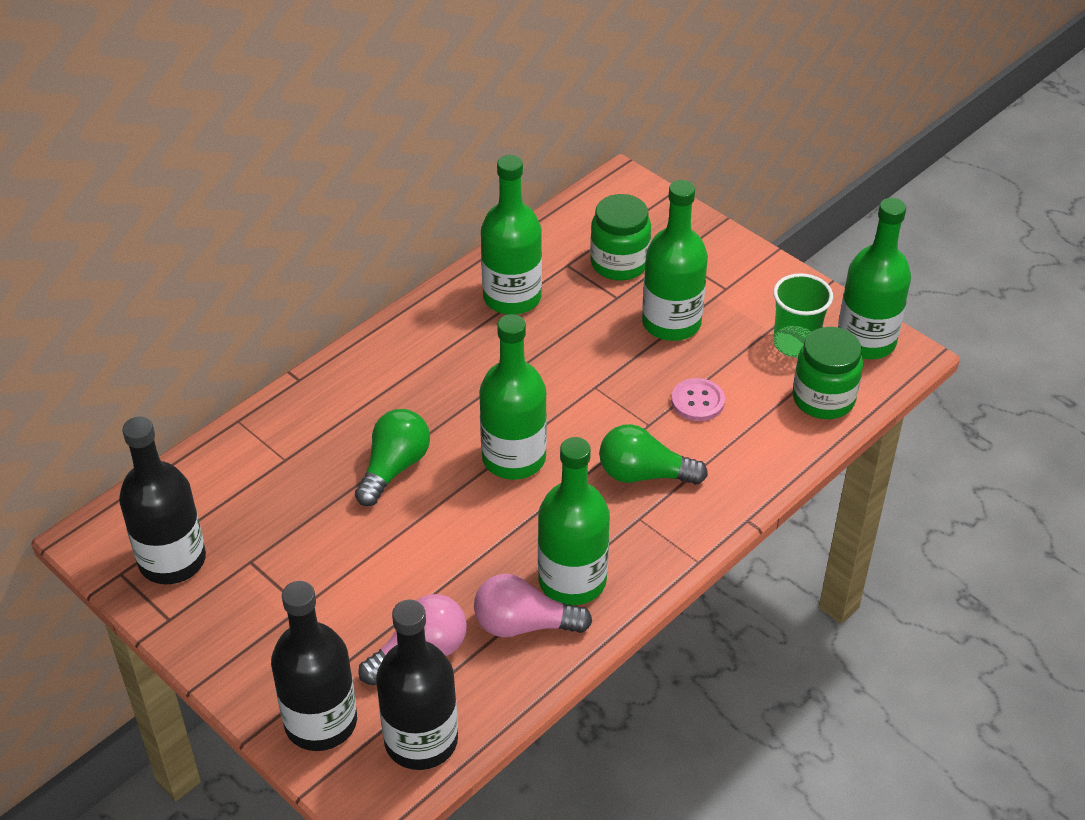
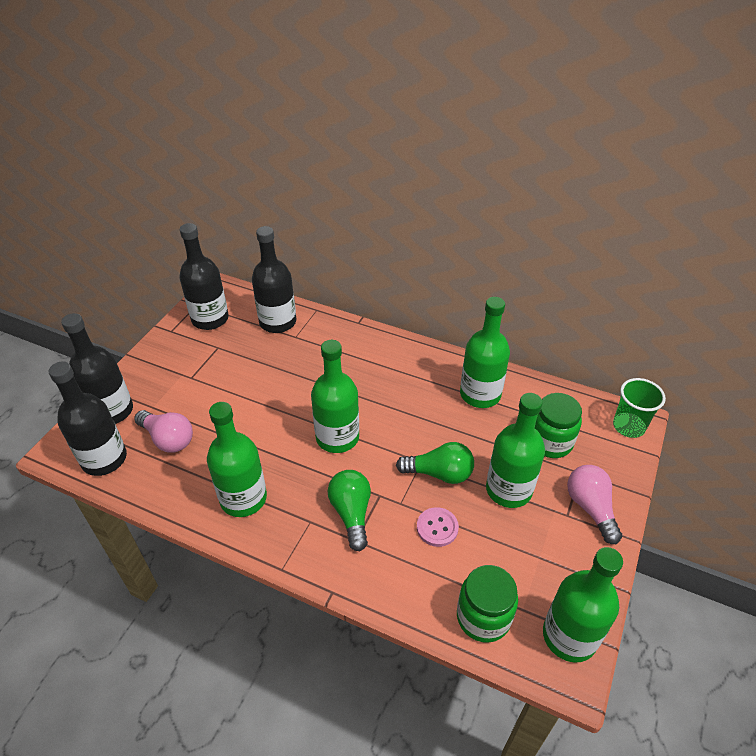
camera: 70 degrees right, 0 degrees up
green light bulb [355,409,430,506] -> green light bulb moved to [396,442,474,484]
pink light bulb [474,574,592,637] -> pink light bulb moved to [567,465,622,544]
green cup [773,273,833,357] -> green cup moved to [613,378,666,438]
none -> black bottle [252,226,296,333]

